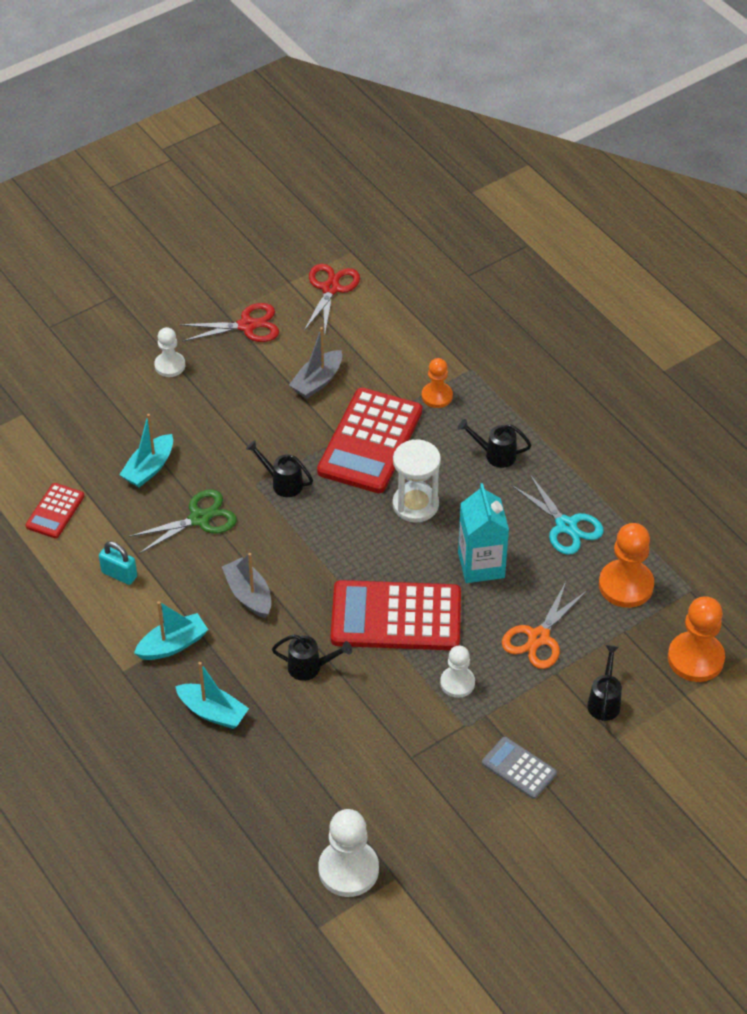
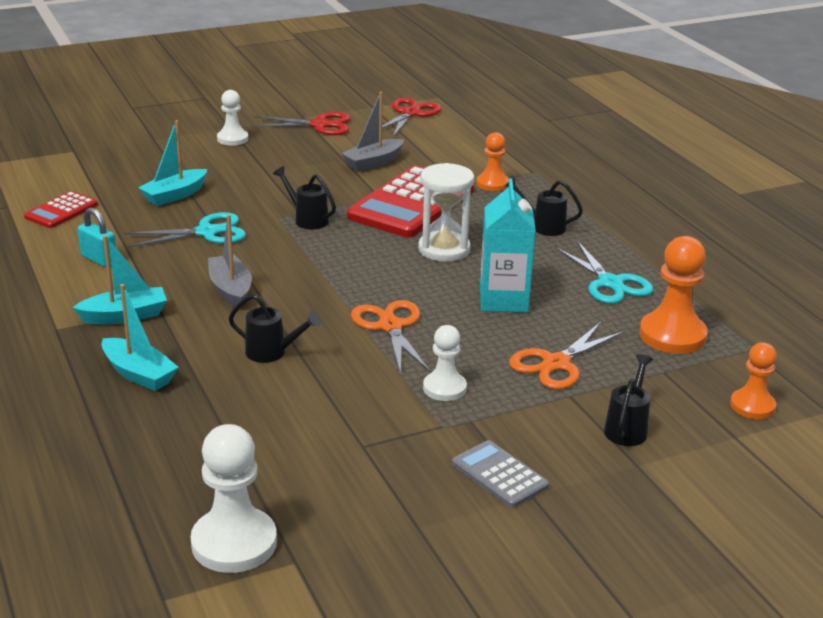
camera: 10 degrees right, 20 degrees down
green scissors [129,489,237,554] -> turquoise scissors [125,212,246,248]
red calculator [331,580,461,650] -> orange scissors [351,300,430,375]
orange pawn [668,596,725,682] -> orange pawn [730,343,777,419], size x0.61

